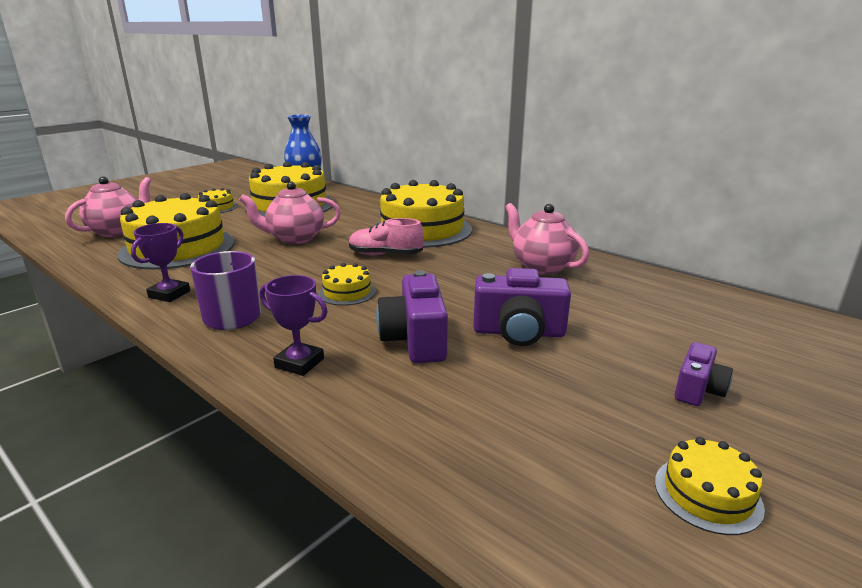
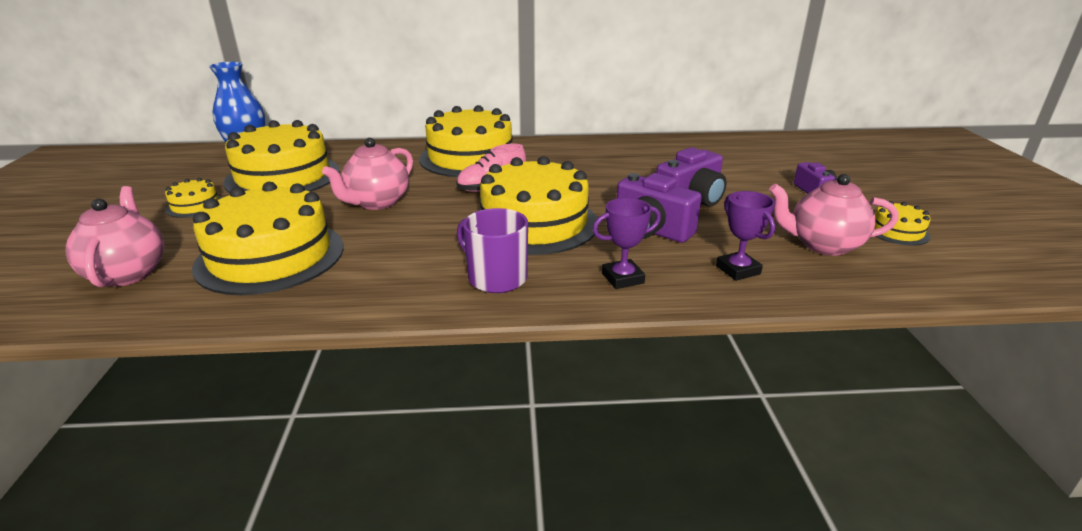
camera: 45 degrees left, 5 degrees up
purple trophy [131,223,190,302] -> purple trophy moved to [716,191,775,281]
yellow cake [318,263,376,306] -> yellow cake [478,156,598,255], size x2.28
pink teapot [505,203,589,275] -> pink teapot moved to [769,174,899,256]

